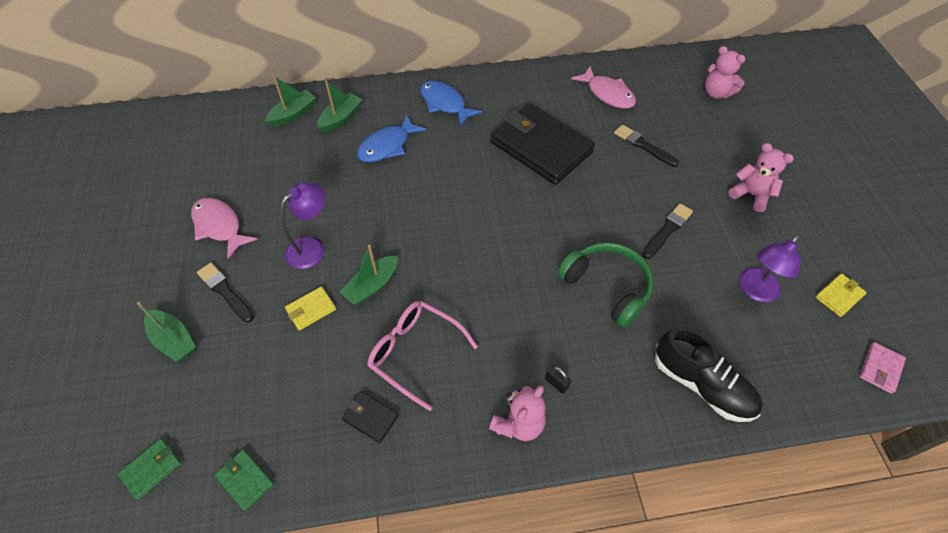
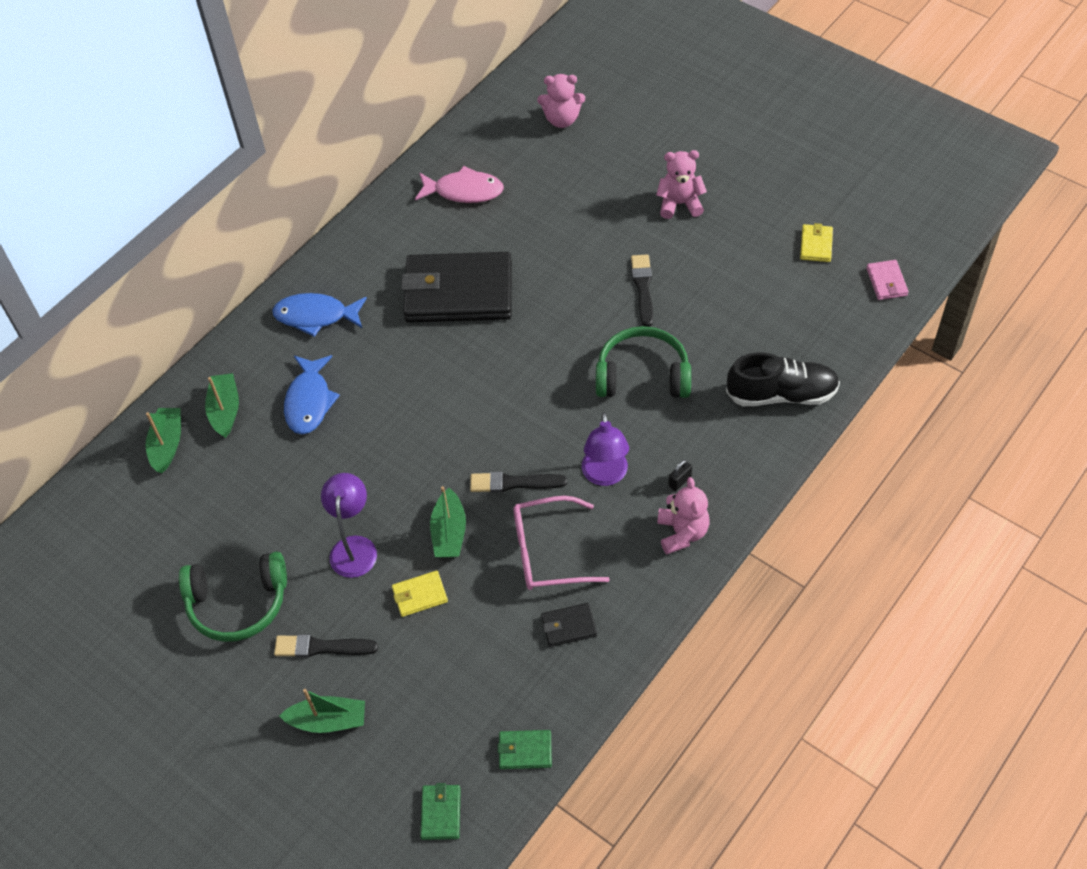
camera: 40 degrees left, 0 degrees up
pink fish [191,198,258,259] -> green headphones [179,552,287,642]
yellow wallet [285,287,336,331] -> yellow wallet turned 60 degrees clockwise [392,571,448,617]
black padlock [545,365,571,394] -> black padlock turned 45 degrees counterclockwise [668,460,692,491]
black brush [614,125,679,167] -> black brush moved to [470,472,567,493]
purple lamp [739,234,801,302] -> purple lamp moved to [582,412,629,486]

